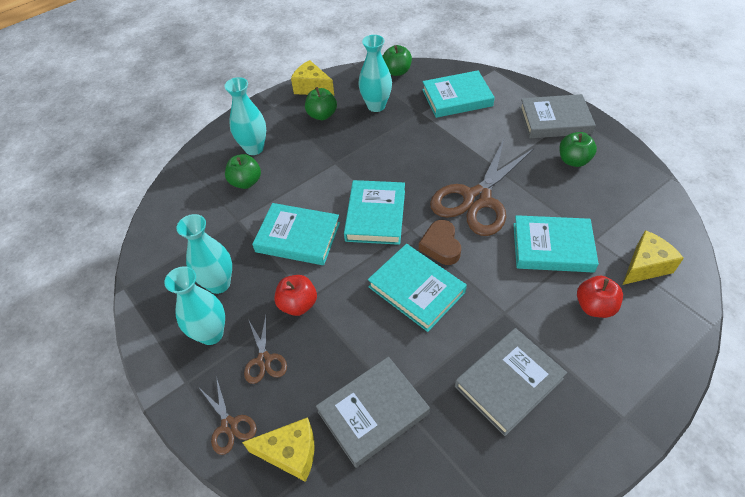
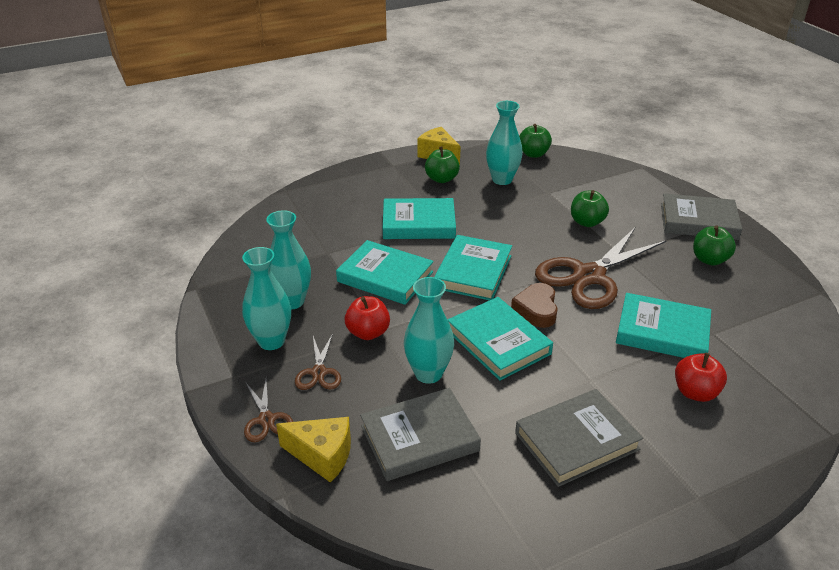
camera: 10 degrees right, 15 degrees down
turquoise vase [224,77,266,155] -> turquoise vase moved to [404,277,454,384]
green apple [225,154,261,189] -> green apple moved to [571,190,609,227]
turquoise book [422,70,495,118] -> turquoise book moved to [383,198,456,239]
yellow cheese [622,230,684,285] -> none

